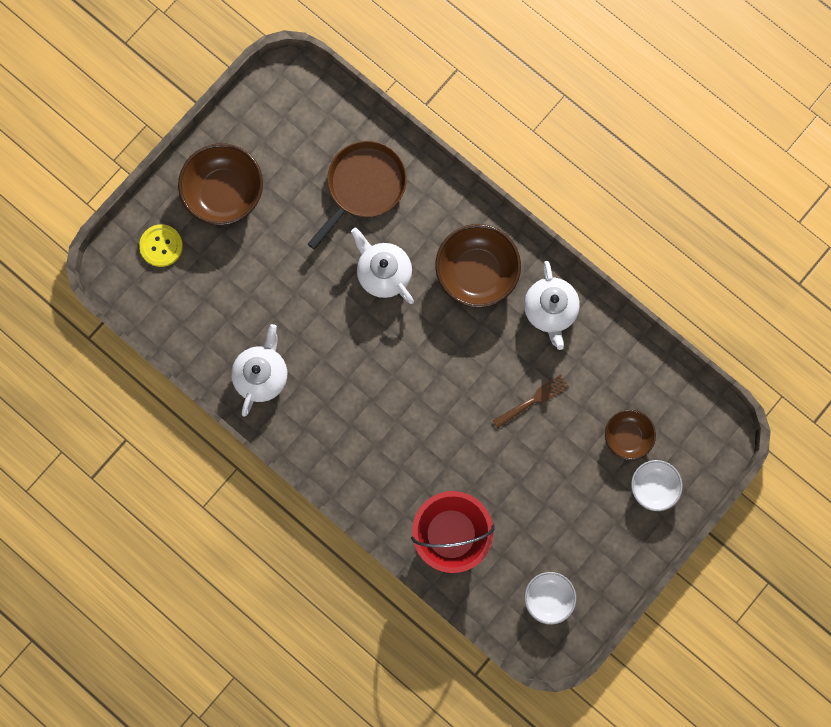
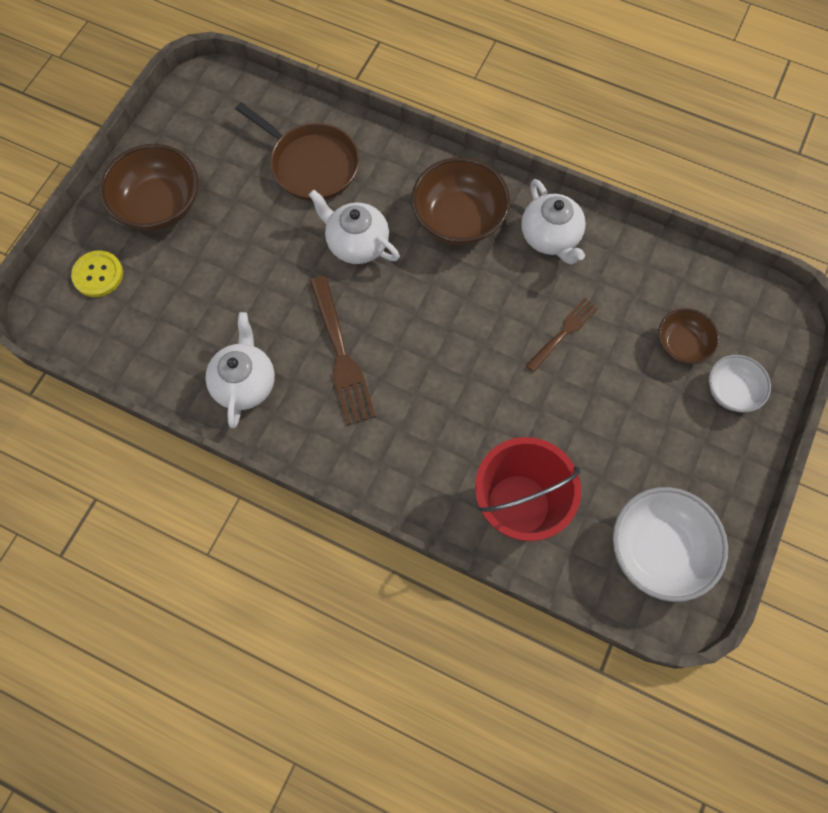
camera: 15 degrees left, 10 degrees down
brown pan [308,141,407,250] -> brown pan turned 105 degrees clockwise [236,103,359,201]
white bowl [524,572,576,625] -> white bowl [613,487,728,602], size x1.70
none -> brown fork [310,276,376,425]

